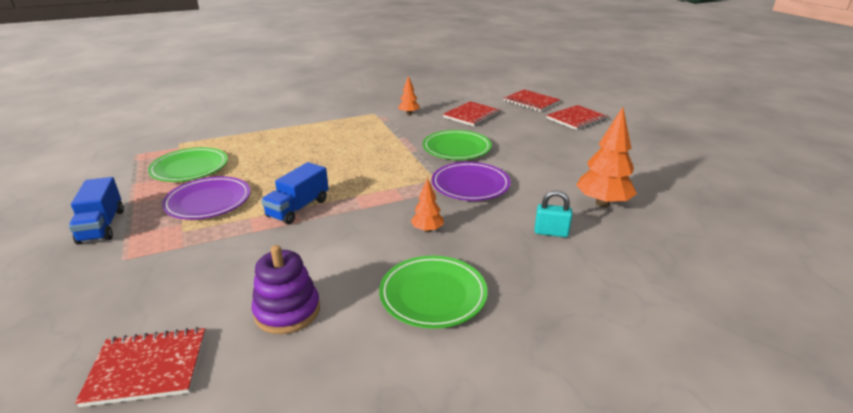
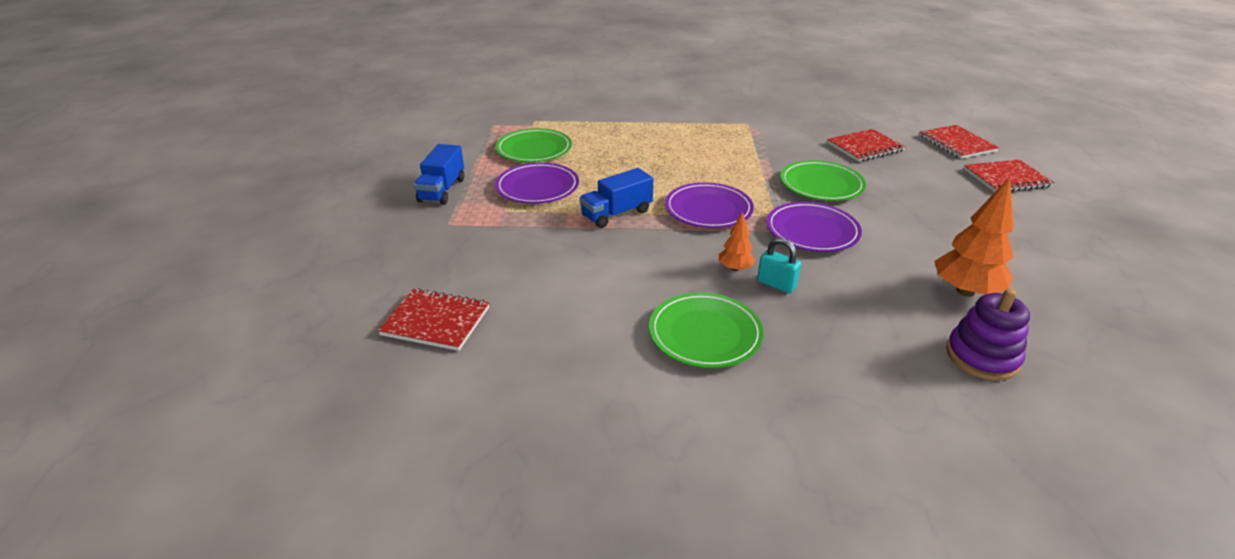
camera: 25 degrees right, 5 degrees up
purple stacking toy [252,245,320,334] -> purple stacking toy moved to [946,288,1030,381]
orange tree [398,76,420,115] -> none
turquoise padlock [535,191,572,237] -> turquoise padlock moved to [757,237,801,293]
none -> purple plate [665,182,754,228]

